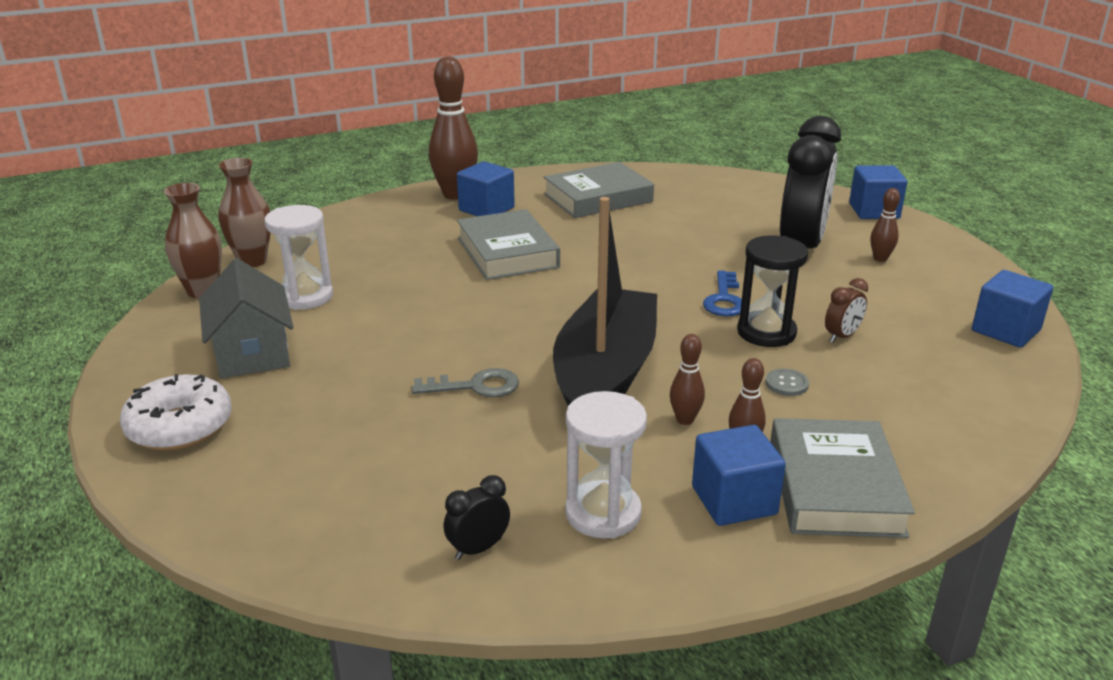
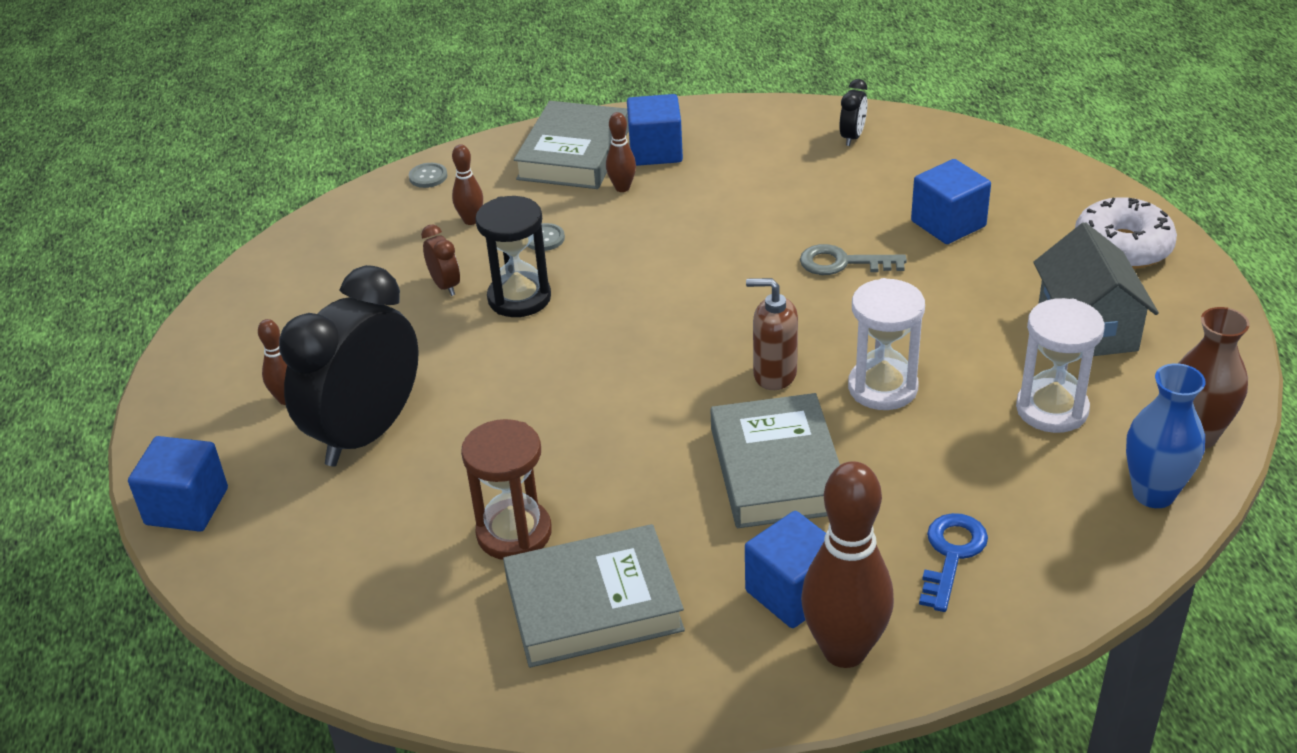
camera: 165 degrees left, 10 degrees up
brown vase [218,158,271,267] -> blue vase [1126,363,1205,508]
black clock [443,475,510,560] -> black clock turned 45 degrees counterclockwise [840,79,867,146]
black boat [553,197,657,406] -> none
white hourglass [565,391,647,538] -> white hourglass moved to [848,278,925,410]
brown bowling pin [670,334,705,425] -> brown bowling pin moved to [452,144,483,225]
blue key [703,270,742,316] -> blue key moved to [919,513,988,612]
brown clock [825,278,868,342] -> brown clock turned 90 degrees clockwise [421,224,460,296]
blue cube [972,270,1053,348] -> blue cube moved to [911,159,991,244]
none -> grey button [409,163,447,188]
none -> brown hourglass [461,419,552,560]
none -> brown soap dispenser [746,278,798,390]

